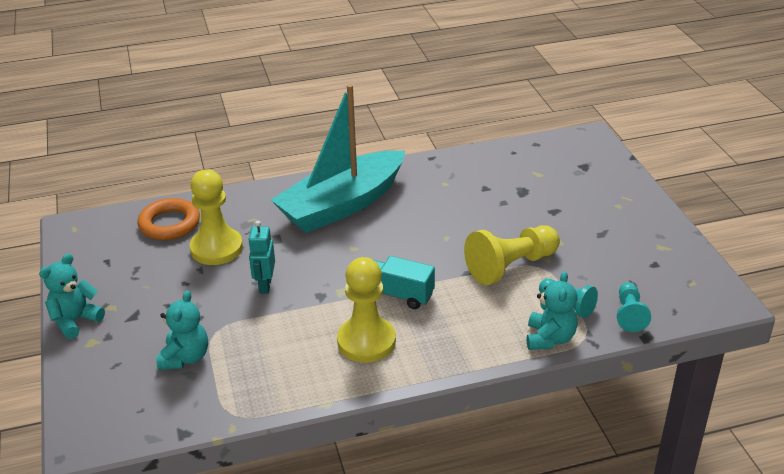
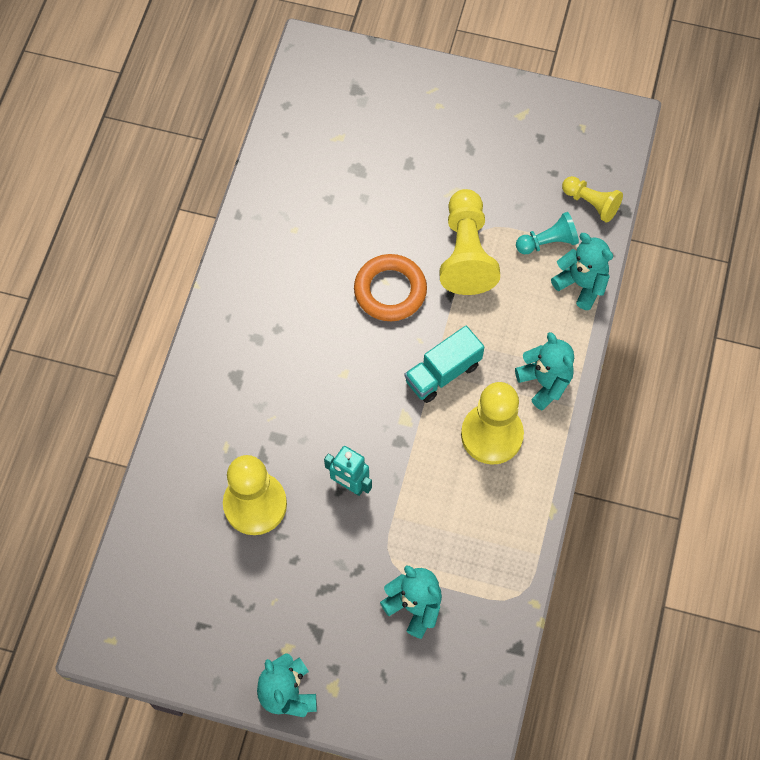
camera: 60 degrees left, 30 degrees up
orange ring [137,198,200,240] -> orange ring moved to [354,254,427,321]
turquoise boat [271,84,405,233] -> none
turquoise pawn [617,282,651,332] -> yellow pawn [562,176,623,223]
none -> turquoise teddy bear [515,332,574,410]

